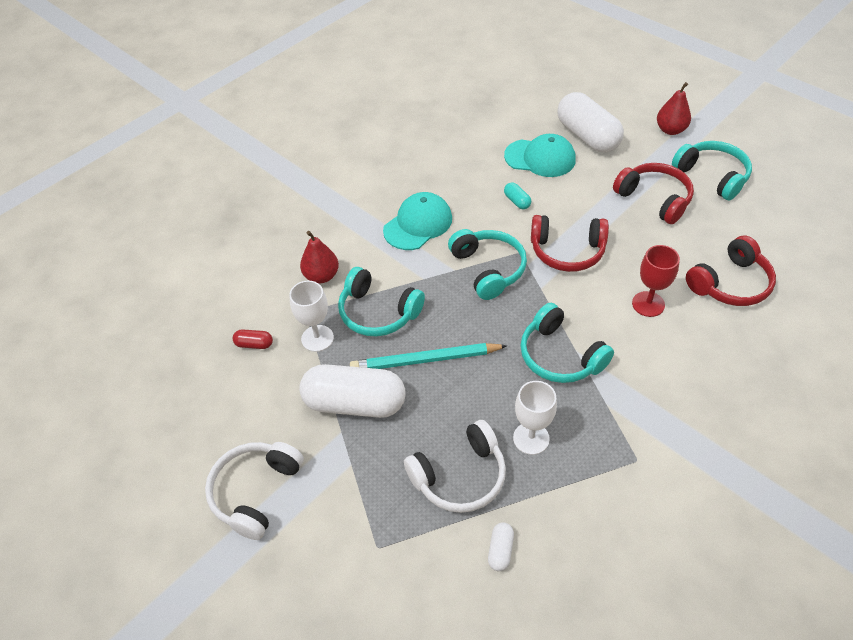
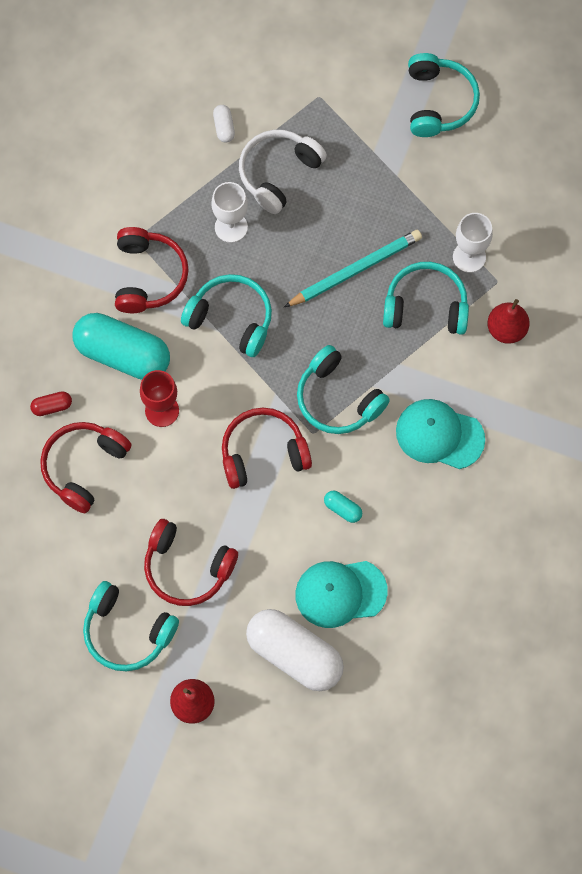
camera: 155 degrees right, 20 degrees up
white headphones [205,442,304,540] -> turquoise headphones [408,53,480,137]
red capsule [232,329,273,349] -> red capsule moved to [30,391,72,416]
white capsule [299,364,405,418] -> none
turquoise cap [383,192,452,250] -> turquoise cap turned 90 degrees clockwise [396,399,485,469]
none -> turquoise capsule [73,313,170,380]
none -> red headphones [115,227,189,313]

